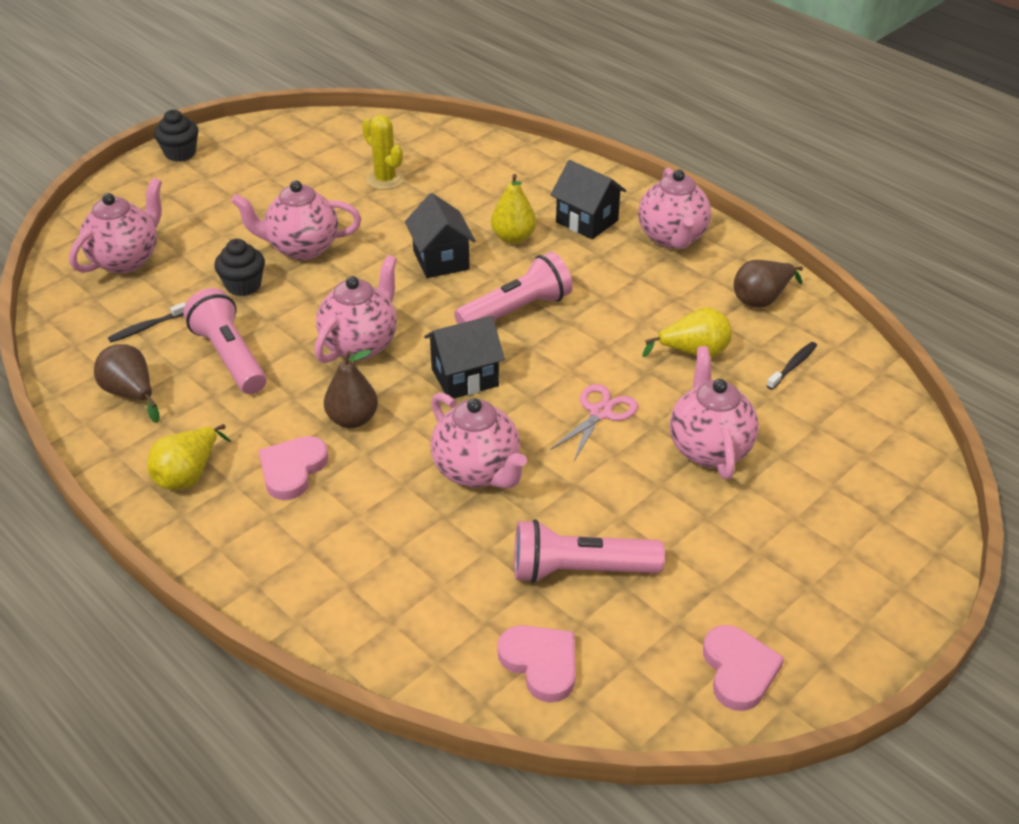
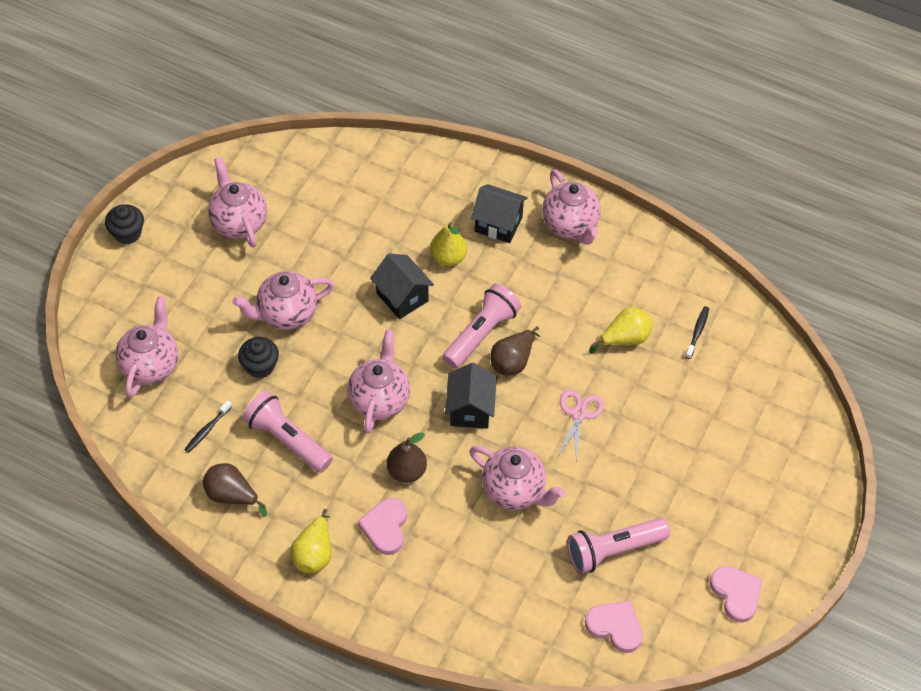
camera: 20 degrees left, 15 degrees up
yellow cactus [362,115,404,190] -> none
black house [424,316,505,399] -> black house turned 45 degrees counterclockwise [445,363,497,429]
pink teapot [670,346,759,479] -> pink teapot moved to [208,157,267,248]
brown pear [734,260,803,308] -> brown pear moved to [490,326,540,375]

